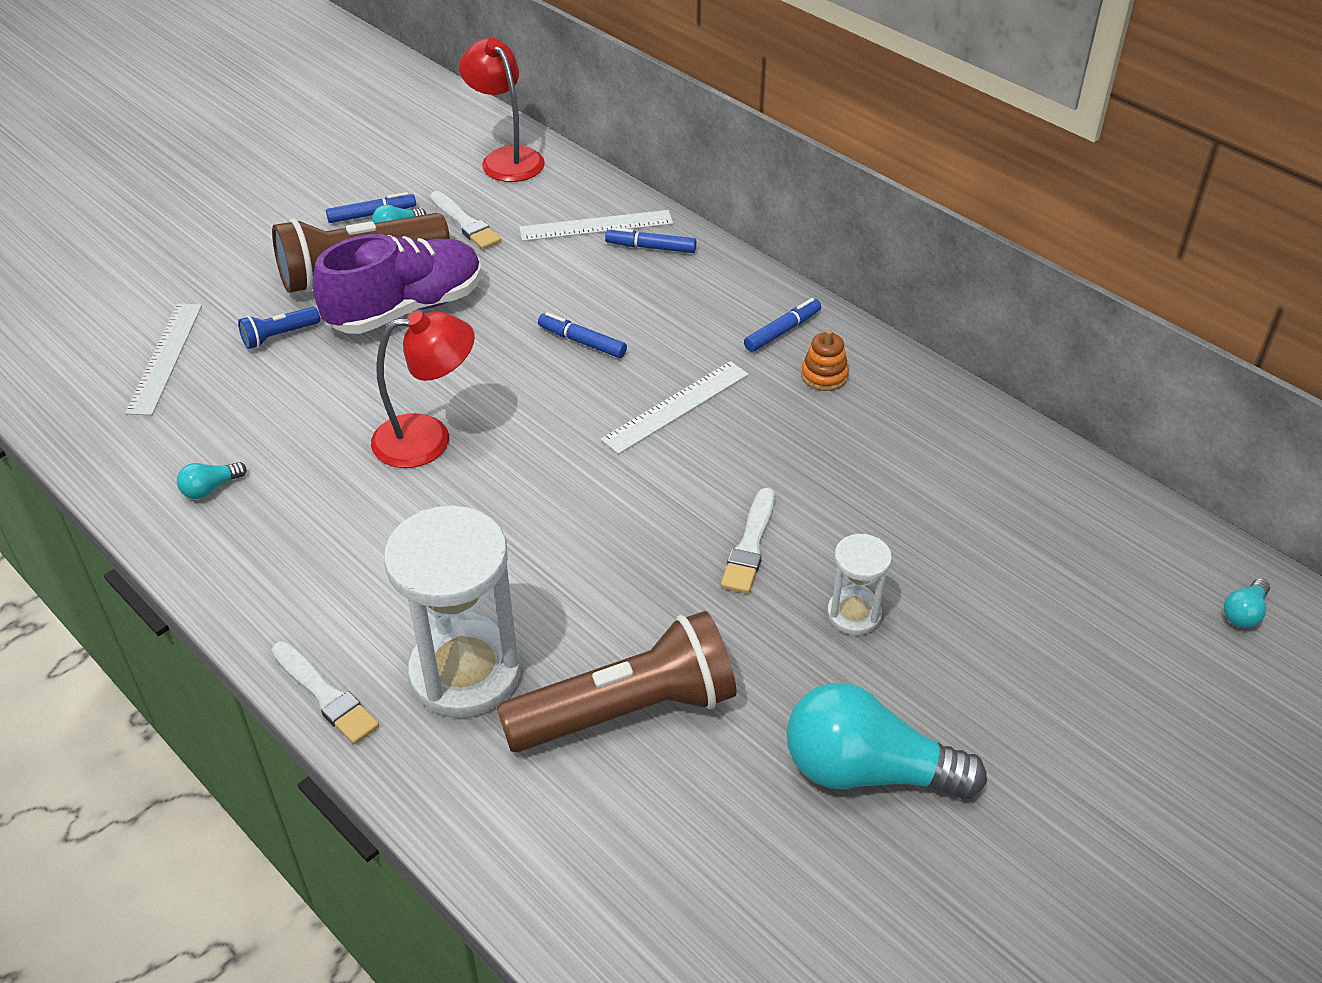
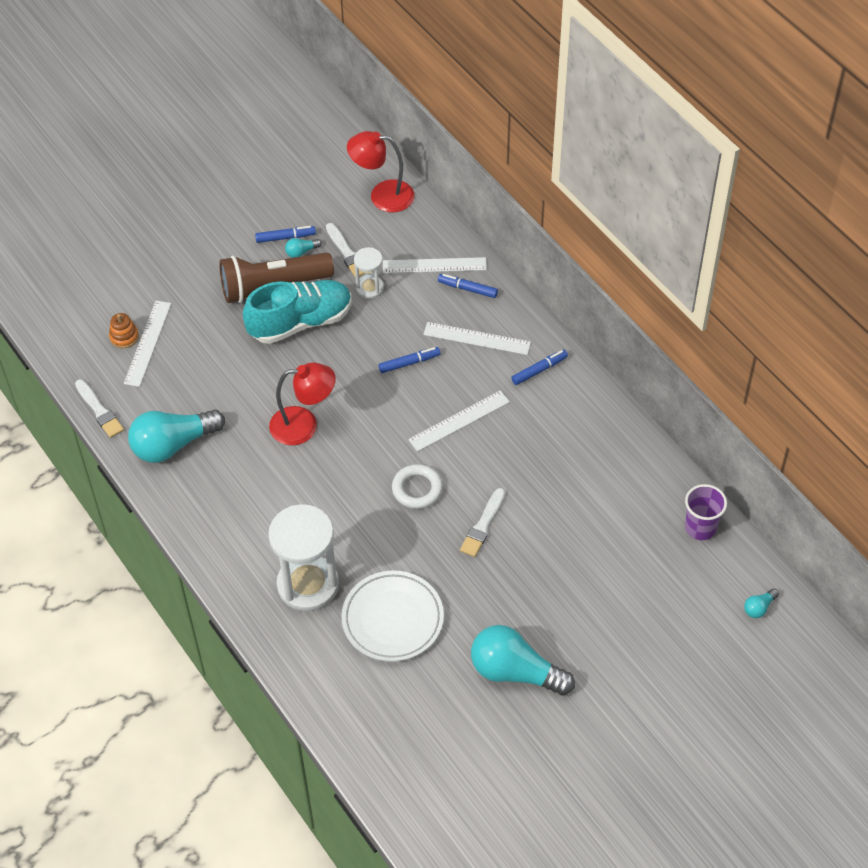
camera: 10 degrees right, 10 degrees up
turquoise light bulb [177,462,247,499] -> turquoise light bulb [128,409,225,463], size x2.41
blue flashlight [238,307,320,349] -> none
white brush [272,641,379,744] -> white brush moved to [75,379,124,438]
purple shoe [312,234,482,334] -> turquoise shoe [243,280,352,344]
red lamp [459,38,545,182] -> red lamp turned 60 degrees counterclockwise [347,131,414,212]
brown flashlight [496,611,736,752] -> white plate [341,571,444,662]
blue marker [538,312,627,358] -> blue marker turned 120 degrees clockwise [379,347,441,373]
orange stacking toy [801,330,849,391] -> orange stacking toy moved to [109,313,139,348]
white hourglass [827,534,892,635] -> white hourglass moved to [354,247,384,299]
none -> white ring [392,464,443,509]
none -> white ruler [423,322,531,355]
none -> purple cup [685,484,727,540]

